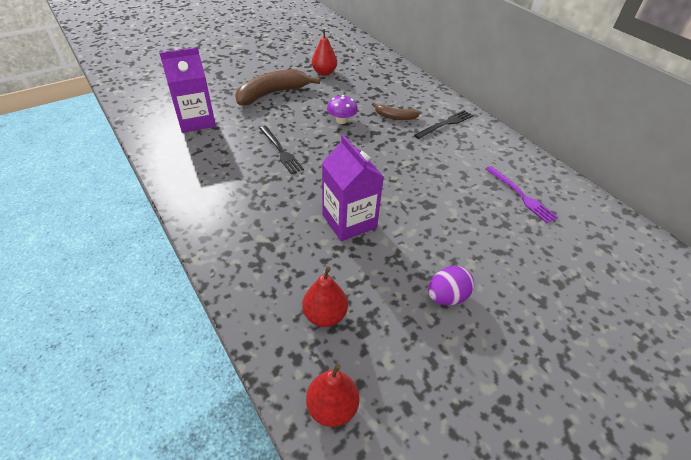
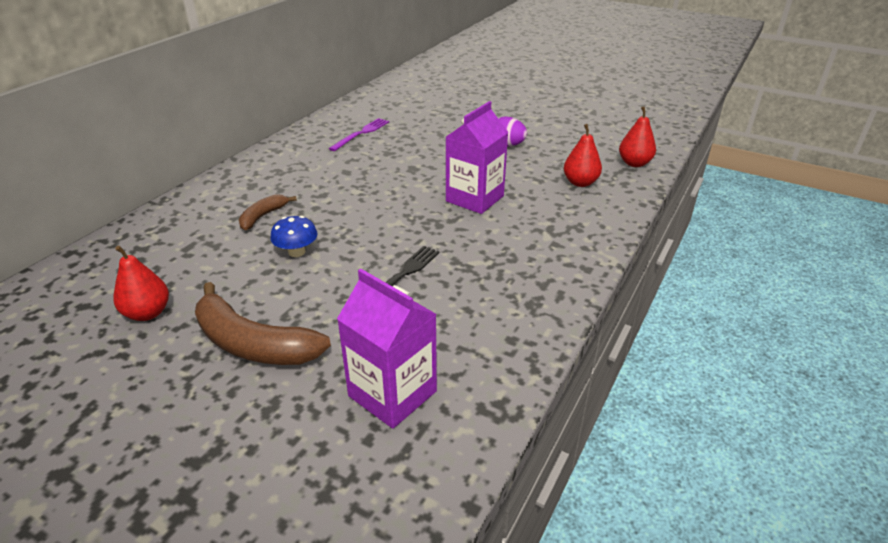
camera: 115 degrees left, 10 degrees down
purple mushroom [327,95,358,124] -> blue mushroom [270,216,318,257]
brown banana [372,102,421,120] -> brown banana turned 135 degrees counterclockwise [239,194,297,230]
black fork [414,110,473,139] -> none

